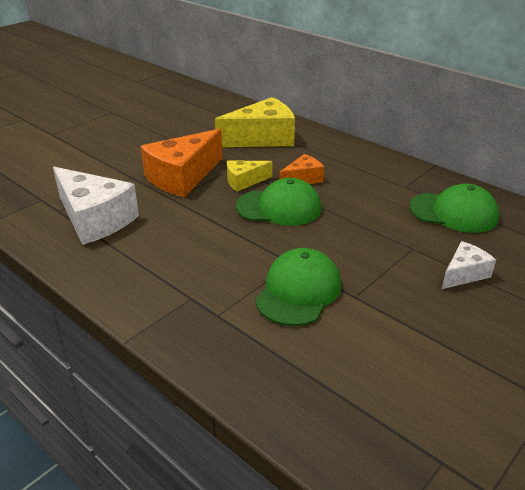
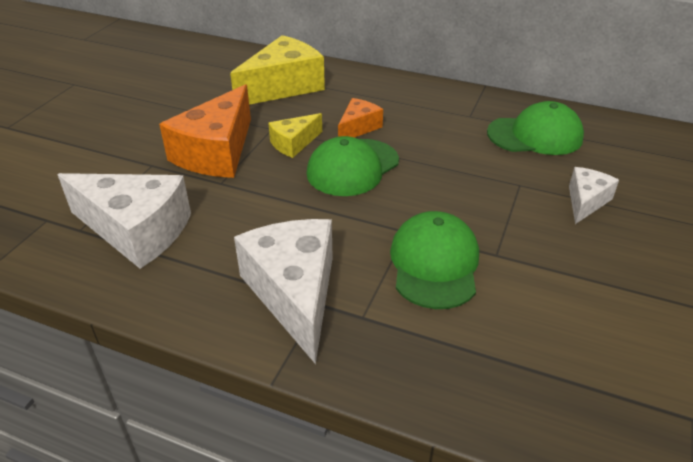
camera: 20 degrees left, 5 degrees up
green cap [236,178,322,226] -> green cap turned 150 degrees clockwise [306,136,399,196]
none -> white cheese [234,219,333,364]

